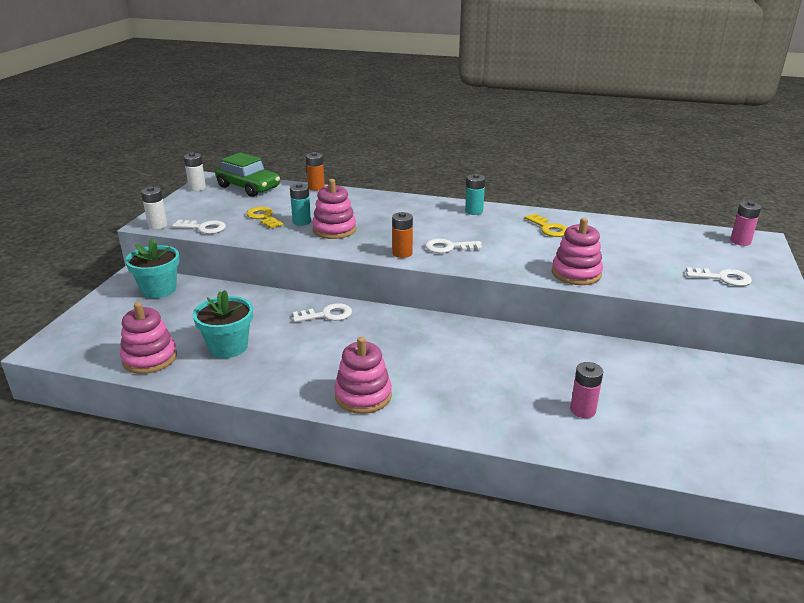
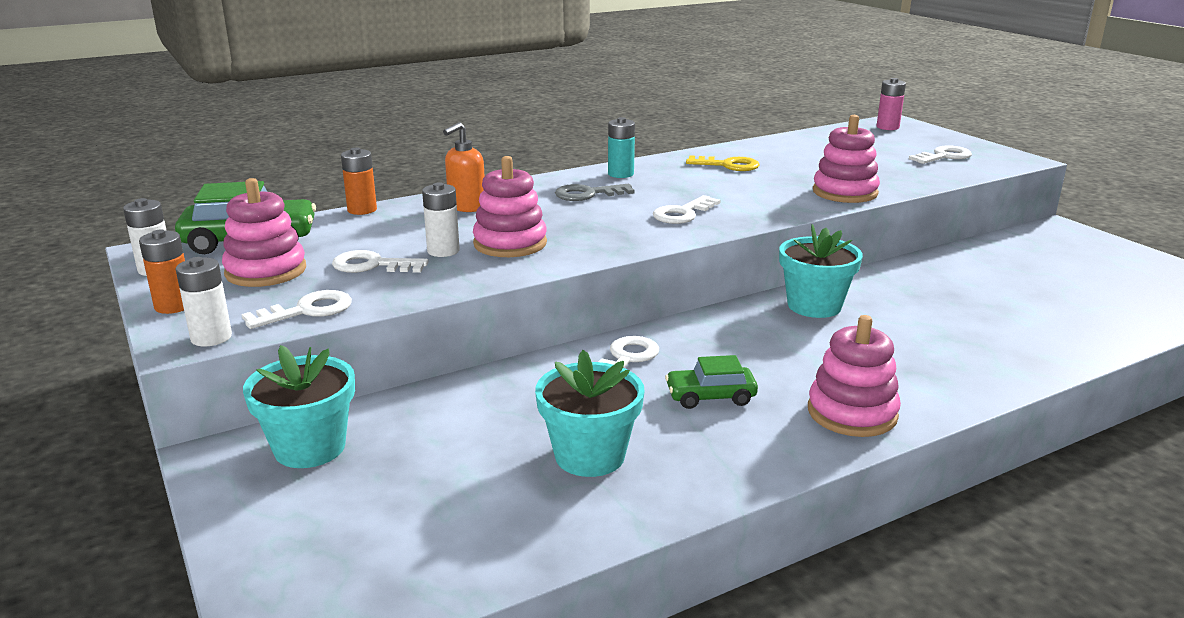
camera: 45 degrees left, 5 degrees down
pink stacking toy [120,302,177,374] -> pink stacking toy moved to [222,178,306,287]
yellow key [246,207,283,228] -> white key [332,250,429,273]
turquoise battery [290,183,311,226] -> white battery [422,182,460,257]
orange battery [392,212,413,258] -> orange battery moved to [139,230,185,314]
pink battery [570,362,603,418] -> none
none -> orange soap dispenser [443,122,485,212]
none -> grey key [555,184,635,201]
none -> green car [665,355,758,409]
none -> turquoise flower pot [779,224,863,318]

